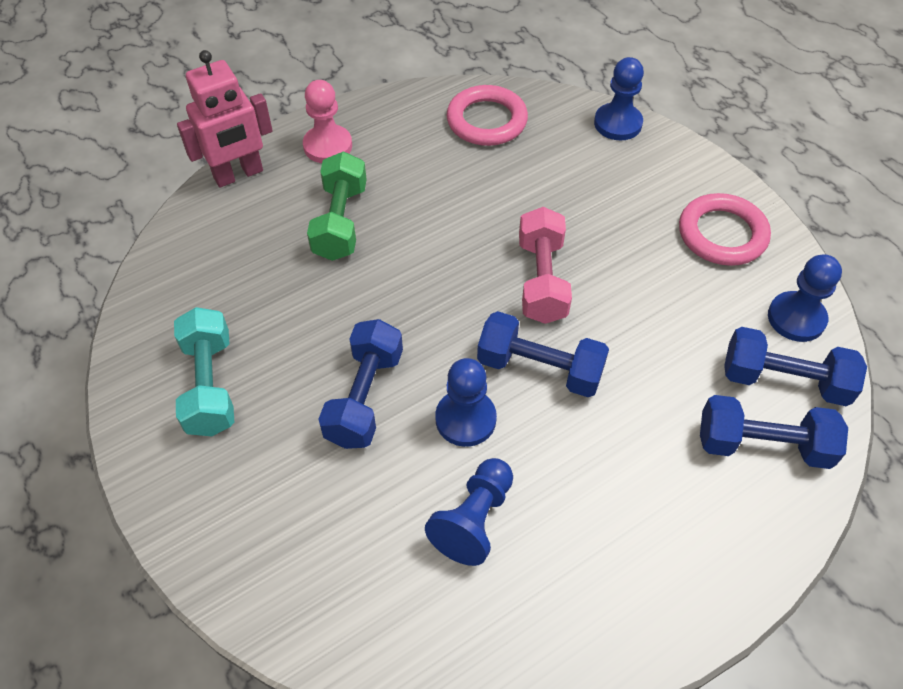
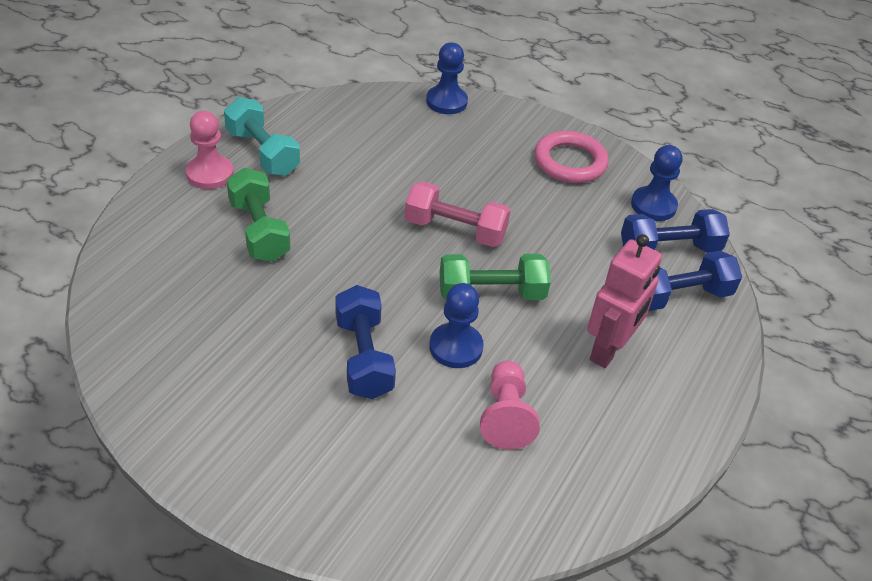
camera: 30 degrees left, 10 degrees down
turquoise dumbbell [174,307,234,436] -> turquoise dumbbell moved to [224,97,300,176]
pink robot [177,50,273,187] -> pink robot moved to [587,234,662,368]
blue pawn [425,458,513,566] -> pink pawn [480,361,540,450]
pink ring [447,85,528,146] -> none
blue dumbbell [477,311,609,397] -> green dumbbell [440,254,551,300]
pink dumbbell [519,207,572,324] -> pink dumbbell turned 45 degrees counterclockwise [405,181,511,247]

